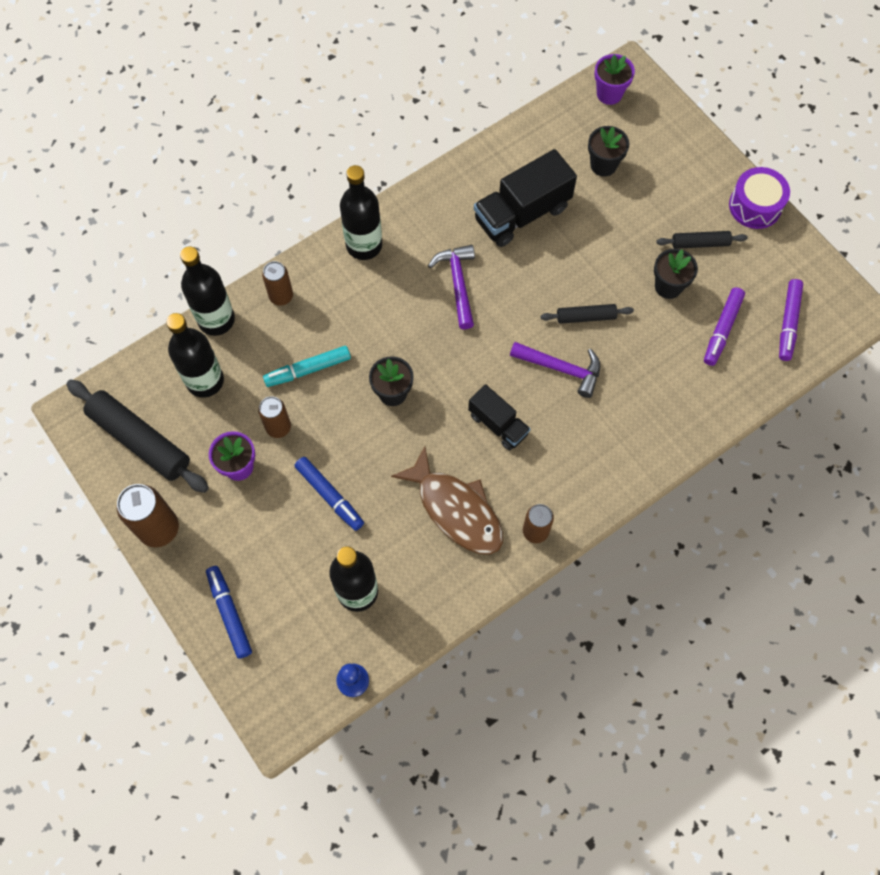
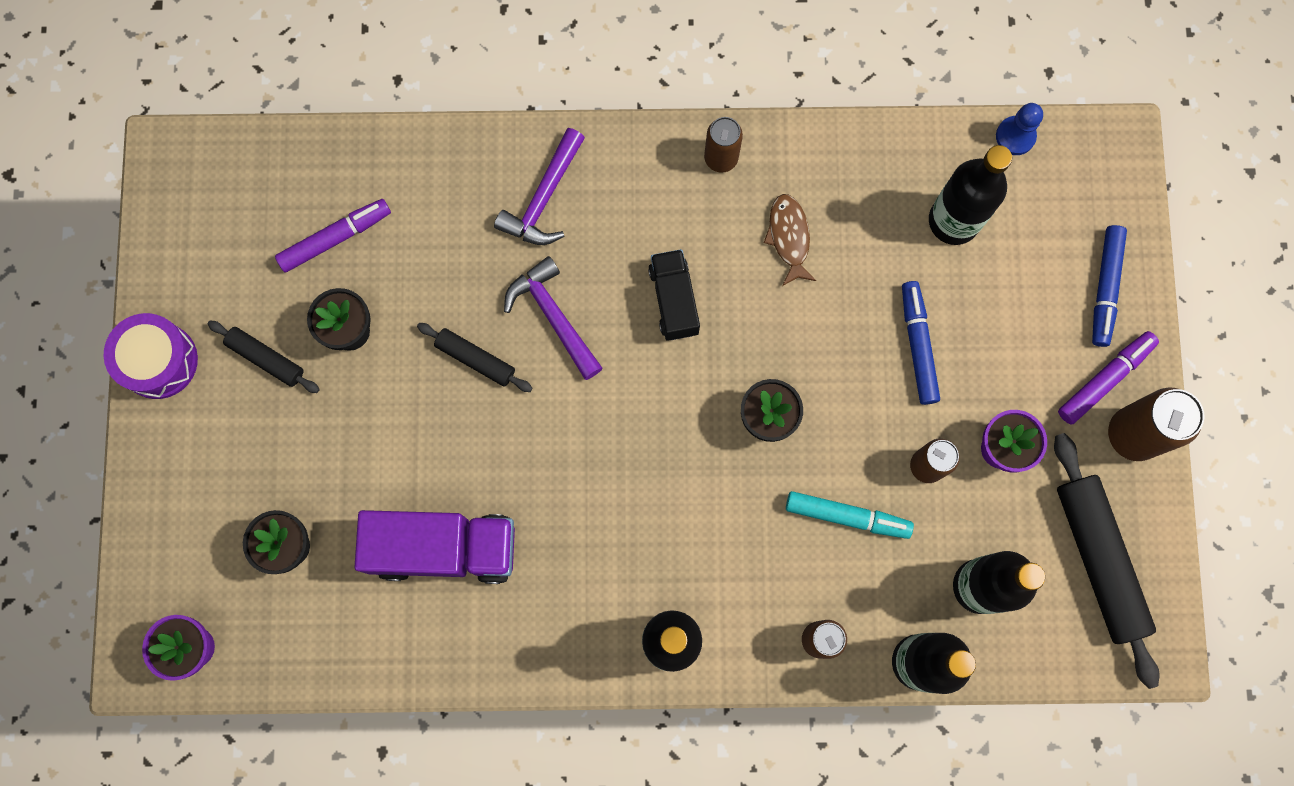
camera: 145 degrees left, 10 degrees up
brown fish [391,446,503,554] -> brown fish [764,194,816,286], size x0.55
purple hammer [428,245,475,329] -> purple hammer moved to [494,128,585,245]
black truck [474,149,577,247] -> purple truck [355,510,515,584]
purple marker [779,279,803,361] -> purple marker moved to [1058,331,1159,425]

